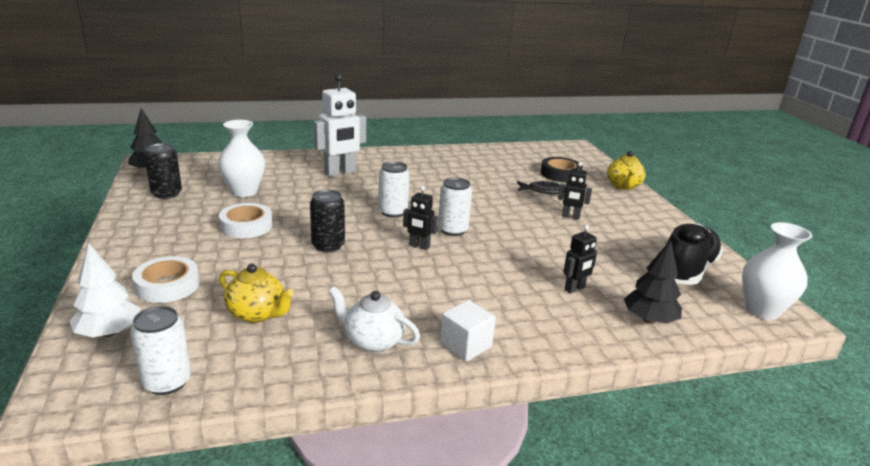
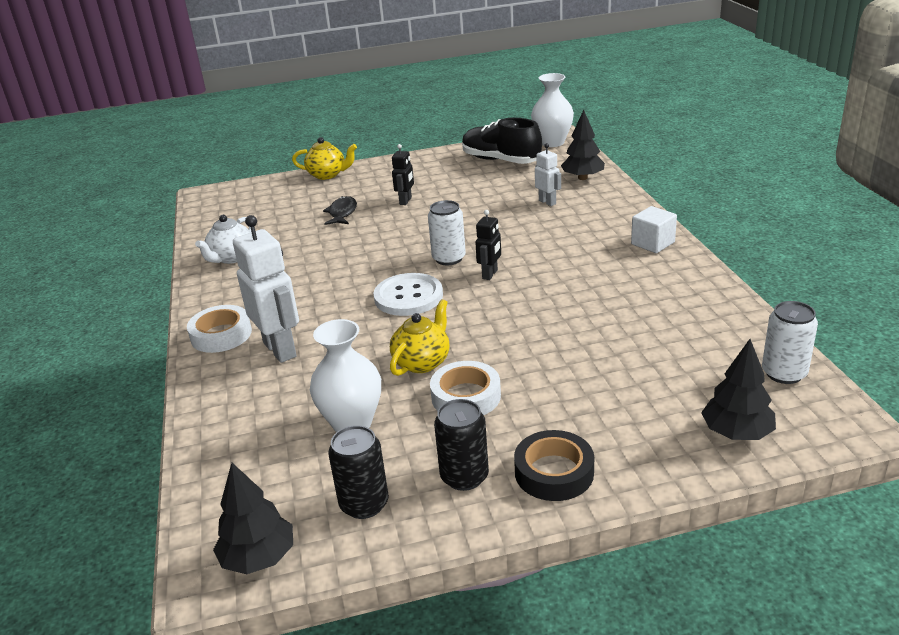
camera: 85 degrees left, 5 degrees up
white tree [70,244,140,337] -> black tree [701,339,776,440]
white tape [132,256,200,303] -> white tape moved to [187,305,252,353]
yellow teapot [219,264,294,323] -> yellow teapot moved to [390,299,449,376]
black can [310,189,345,252] -> black can moved to [434,399,489,491]
white teapot [328,286,420,352] -> white teapot moved to [195,215,251,264]
white can [378,161,410,218] -> white button [373,273,443,316]
black tape [541,157,582,182] -> black tape moved to [514,430,594,501]
black robot [563,225,598,293] -> white robot [535,143,561,206]

